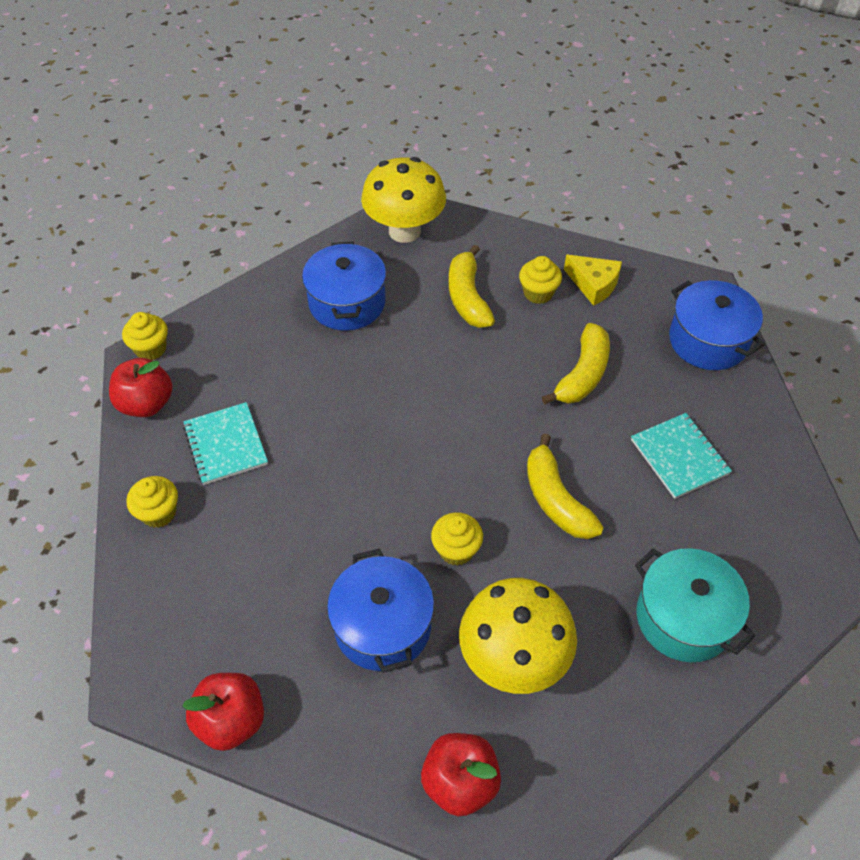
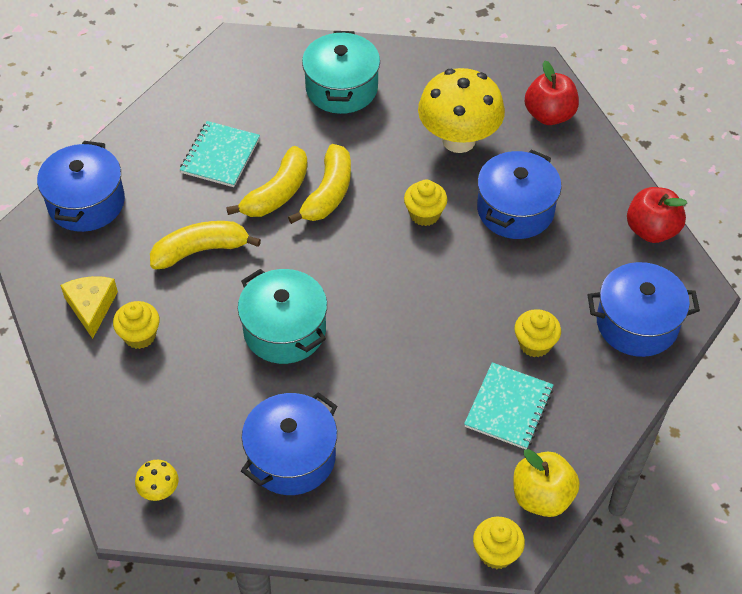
camera: 135 degrees left, 0 degrees up
red apple [109,358,173,417] -> yellow apple [513,449,580,517]
yellow cupcake [126,476,178,528] -> yellow cupcake moved to [515,309,561,357]
yellow mushroom [361,157,446,243] -> yellow mushroom [135,460,178,501], size x0.42
yellow banana [449,245,495,328] -> yellow banana moved to [226,146,308,217]
none -> turquoise pot [238,269,327,364]
none -> blue pot [588,262,700,357]

